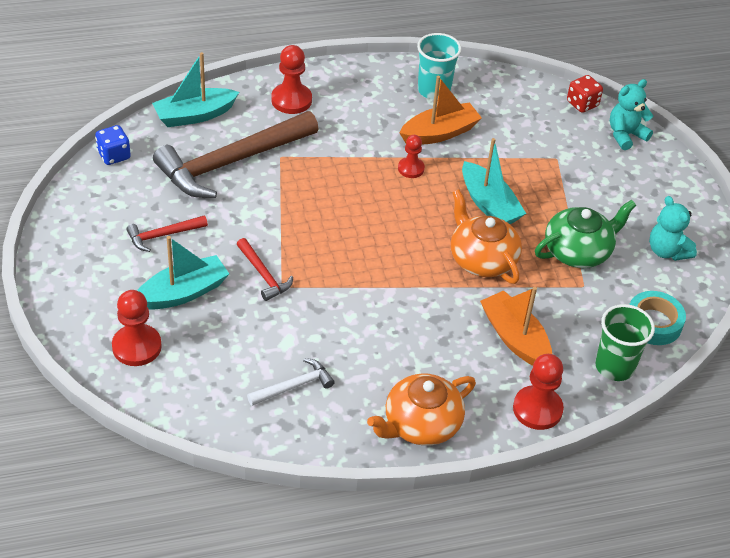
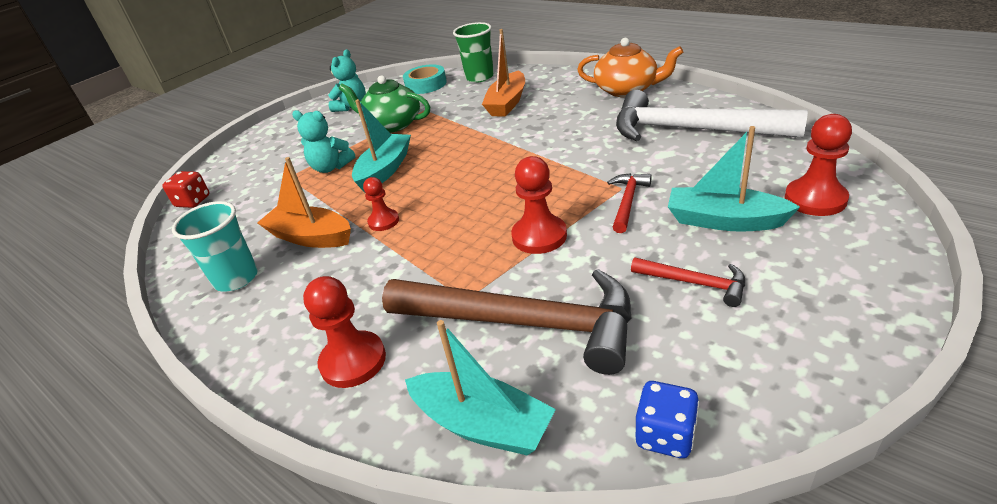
camera: 120 degrees left, 10 degrees down
white hammer [247,358,335,406] -> white hammer [616,90,808,141], size x2.24
orange teapot [451,190,522,284] -> none
red pawn [513,354,564,430] -> red pawn moved to [511,156,567,254]
turquoise teddy bear [610,79,653,150] -> turquoise teddy bear moved to [292,110,355,173]

